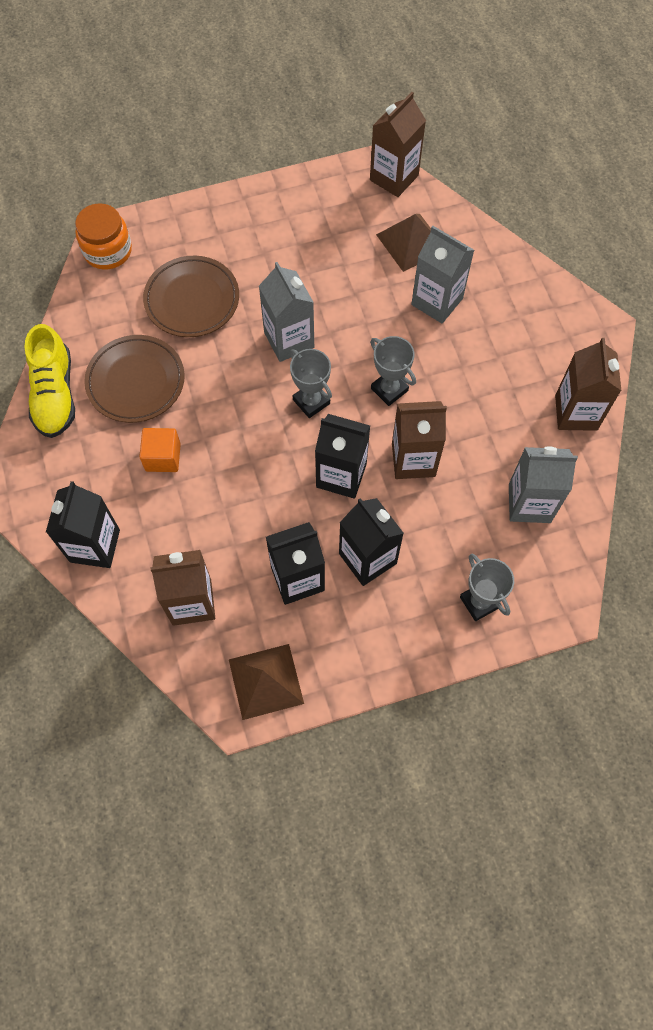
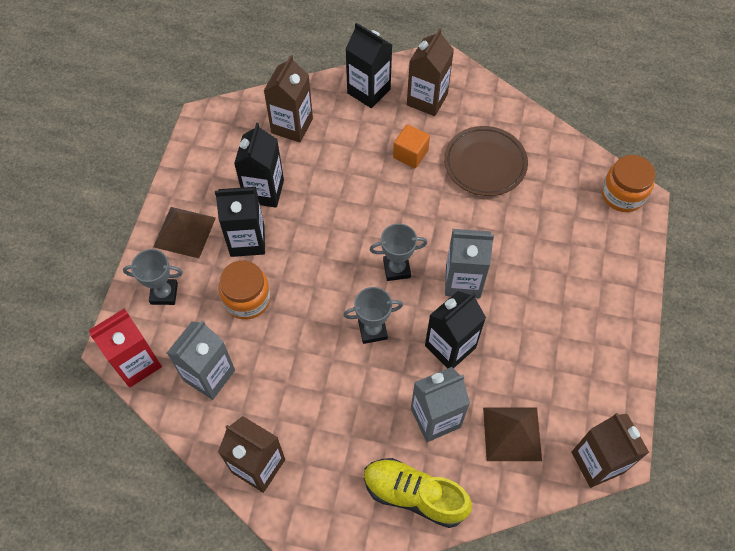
camera: 120 degrees right, 5 degrees down
yellow shoe [24,324,75,438] -> yellow shoe moved to [364,458,472,528]
brown plate [143,256,239,337] -> none
brown pyramid [229,644,304,720] -> brown pyramid moved to [153,207,216,258]
black carton [315,414,370,499] -> black carton moved to [425,291,486,369]
brown carton [392,401,447,479] -> brown carton moved to [407,28,454,116]
none -> red carton [89,309,162,388]
none -> orange jar [218,261,271,320]

